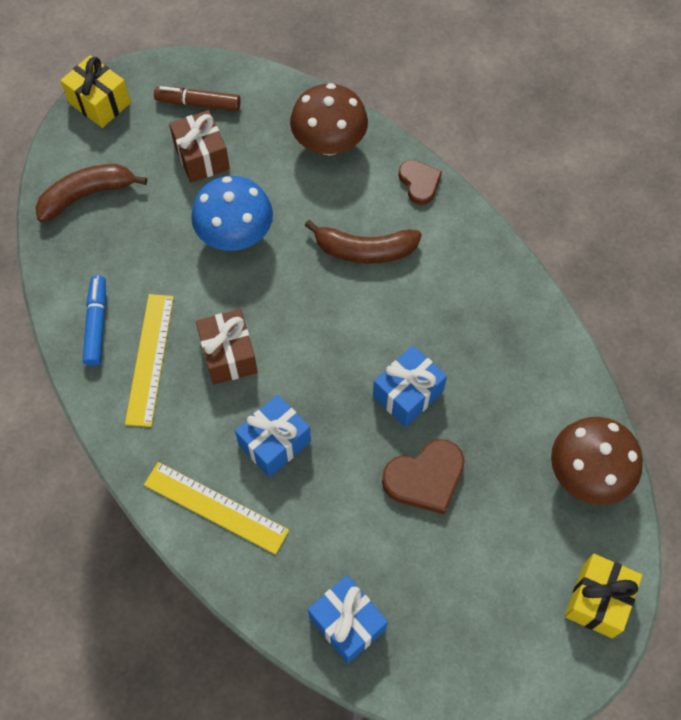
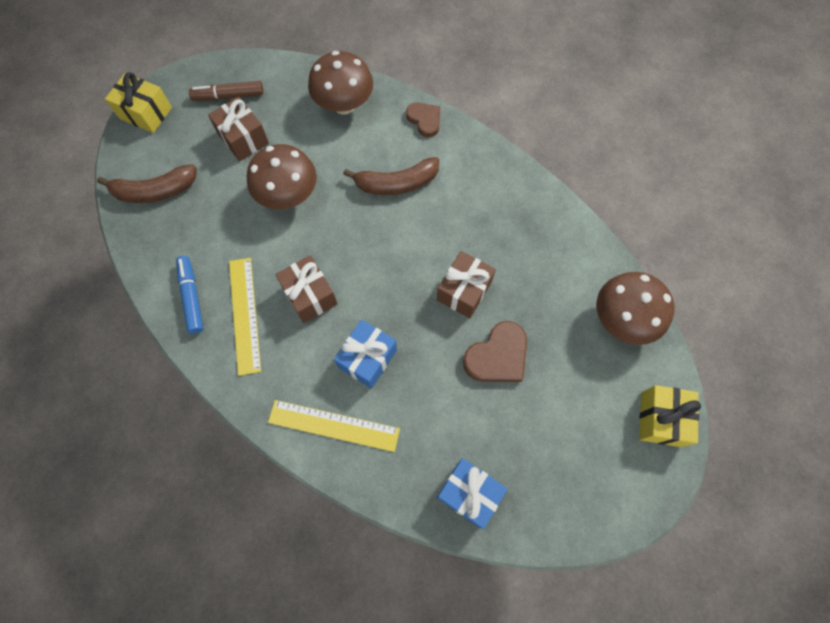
camera: 15 degrees left, 5 degrees up
brown banana [36,164,147,222] -> brown banana turned 150 degrees counterclockwise [97,164,197,203]
blue mushroom [191,176,273,251] -> brown mushroom [247,144,317,210]
blue gift [373,346,447,427] -> brown gift [437,251,496,318]

